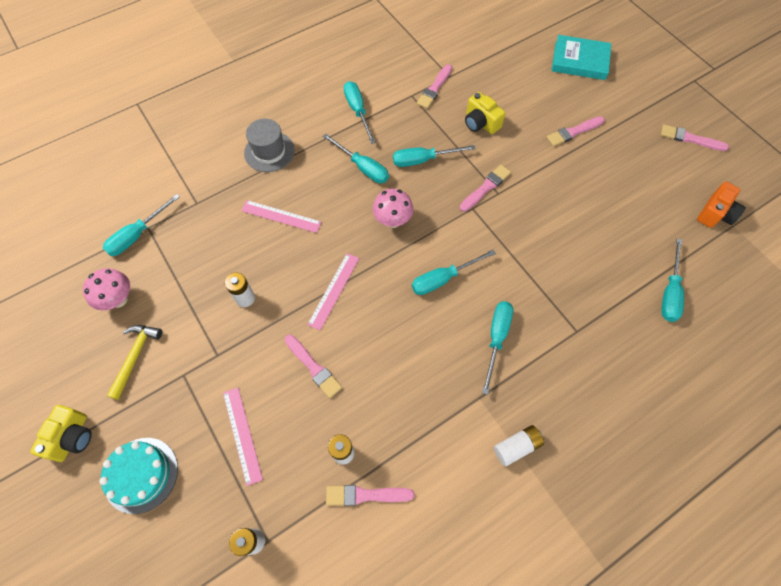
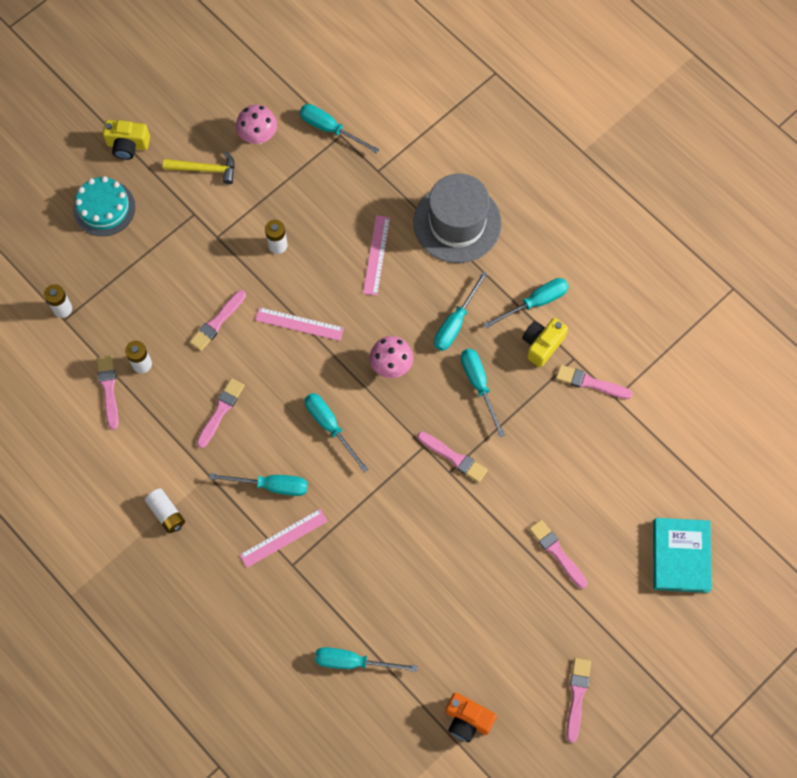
camera: 80 degrees right, 5 degrees up
pink ruler [223,388,263,486] -> pink ruler moved to [240,509,328,568]
grey hat [244,119,295,172] -> grey hat [413,173,501,263], size x1.56
yellow camera [465,92,505,134] -> yellow camera moved to [522,318,568,367]
none -> pink brush [197,378,245,448]

